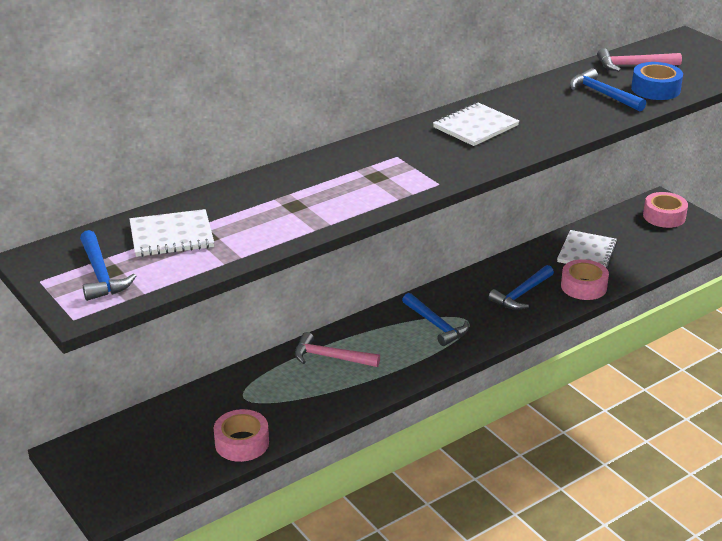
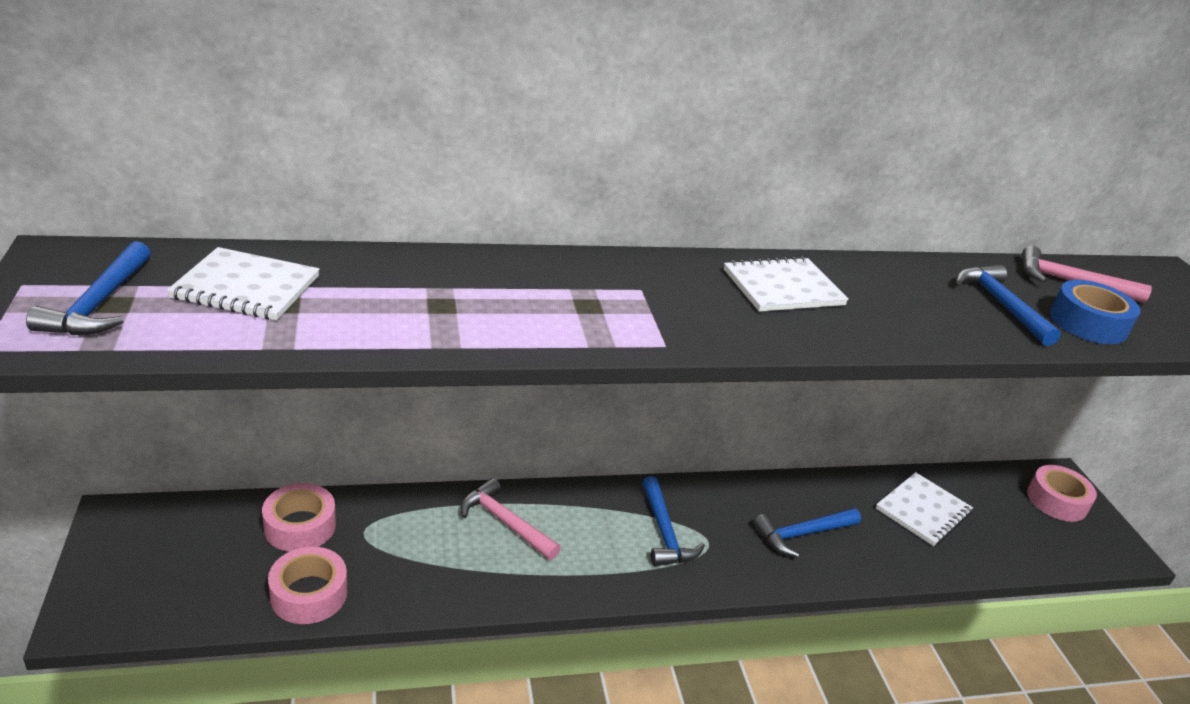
camera: 20 degrees right, 0 degrees up
pink tape [561,259,609,300] -> pink tape moved to [262,483,336,552]

